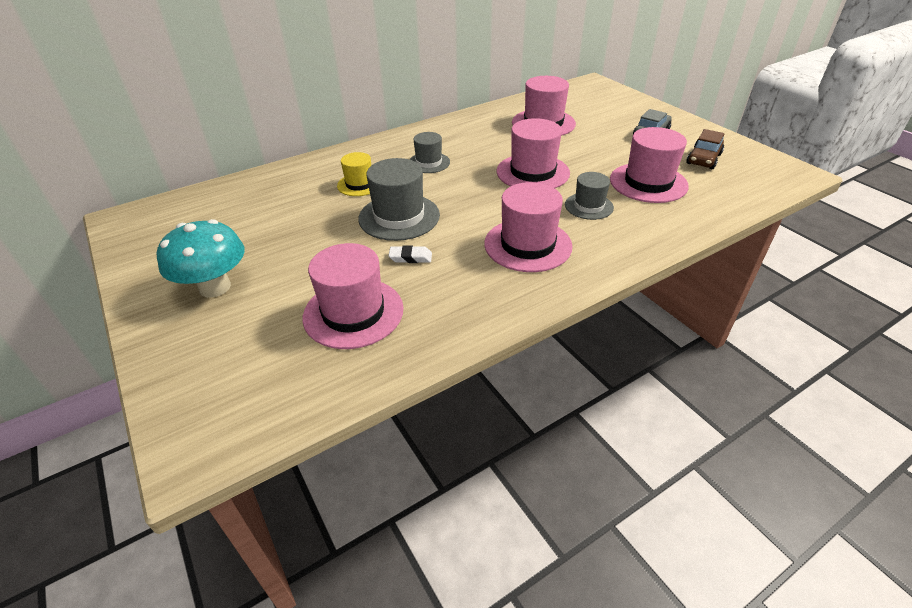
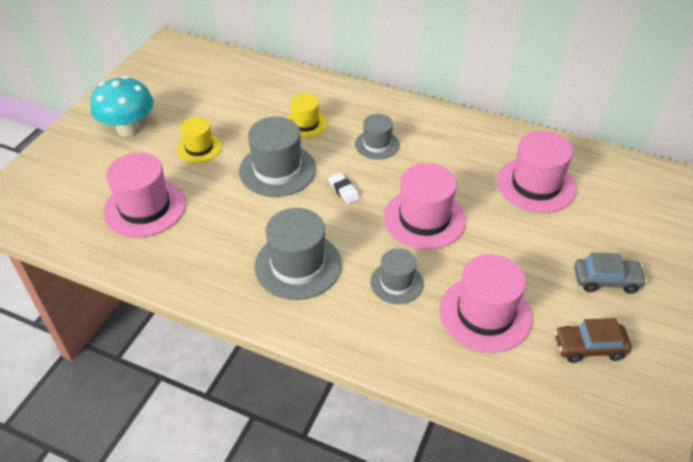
camera: 55 degrees right, 5 degrees up
white eraser [388,245,432,263] -> white eraser moved to [328,173,360,204]
pink hat [484,182,573,272] -> grey hat [254,208,342,300]
none -> yellow hat [177,117,222,163]

